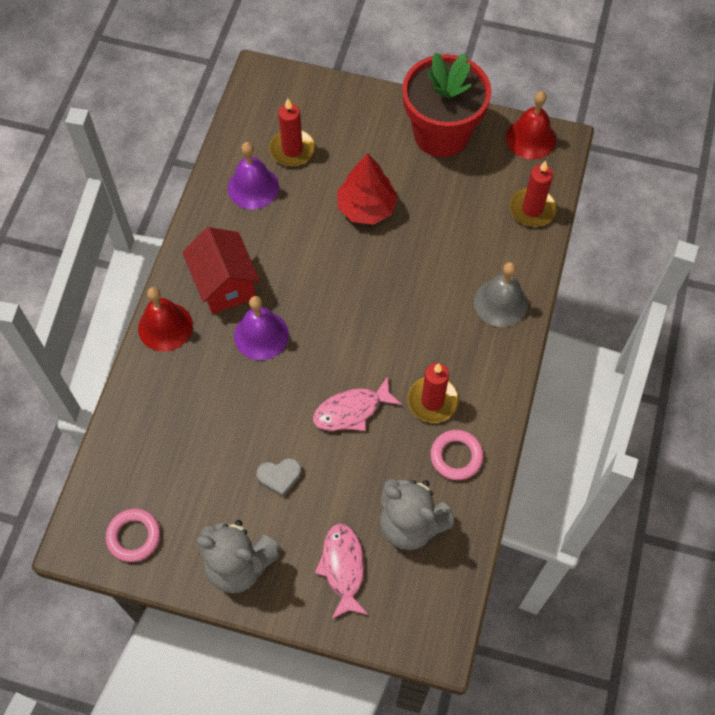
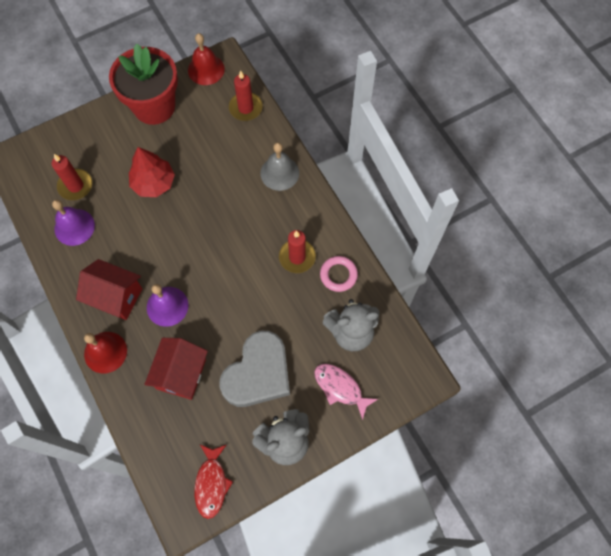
camera: 45 degrees left, 5 degrees up
pink ring [106,509,161,562] -> red fish [194,445,233,519]
grey heart [256,458,302,497] -> grey heart [219,331,290,407], size x2.40
pink fish [313,376,402,431] -> none
none -> red house [144,338,208,400]

